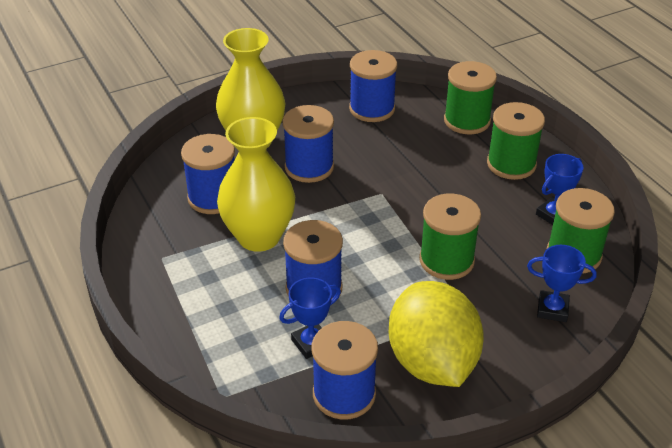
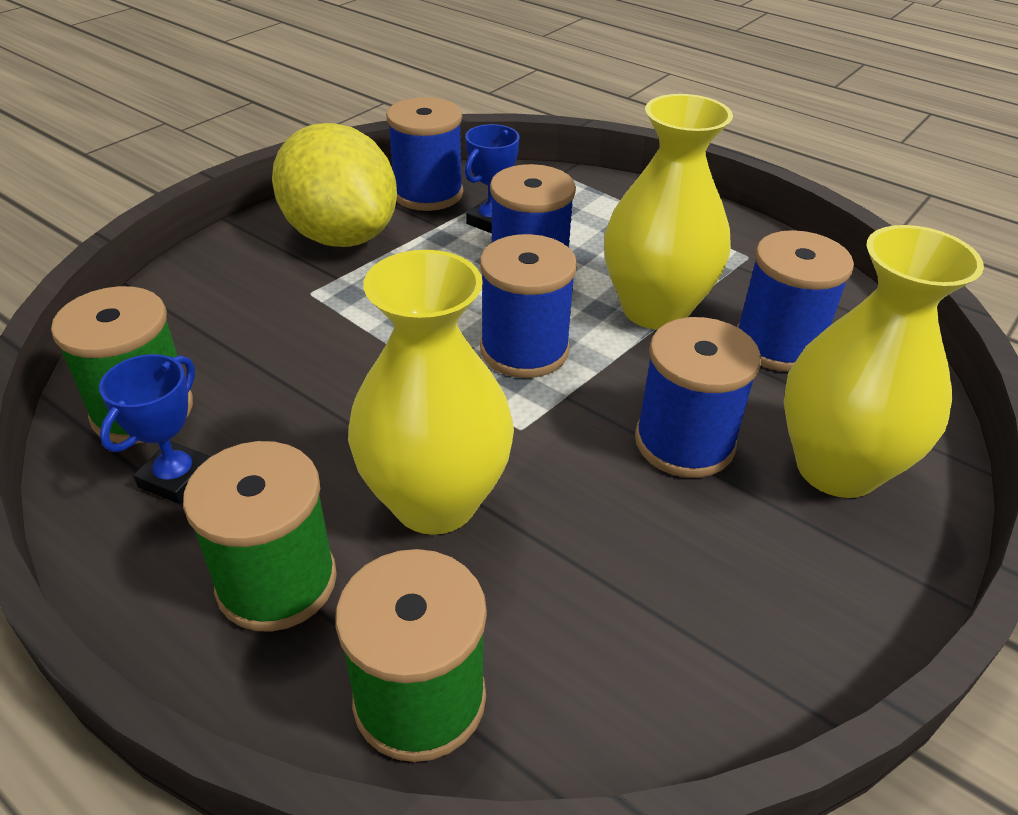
camera: 155 degrees right, 0 degrees up
blue spool [349,50,397,122] -> blue spool moved to [480,234,577,378]
green spool [419,194,481,280] -> none
blue trophy [527,245,597,322] -> none
none -> yellow vase [348,250,514,535]

